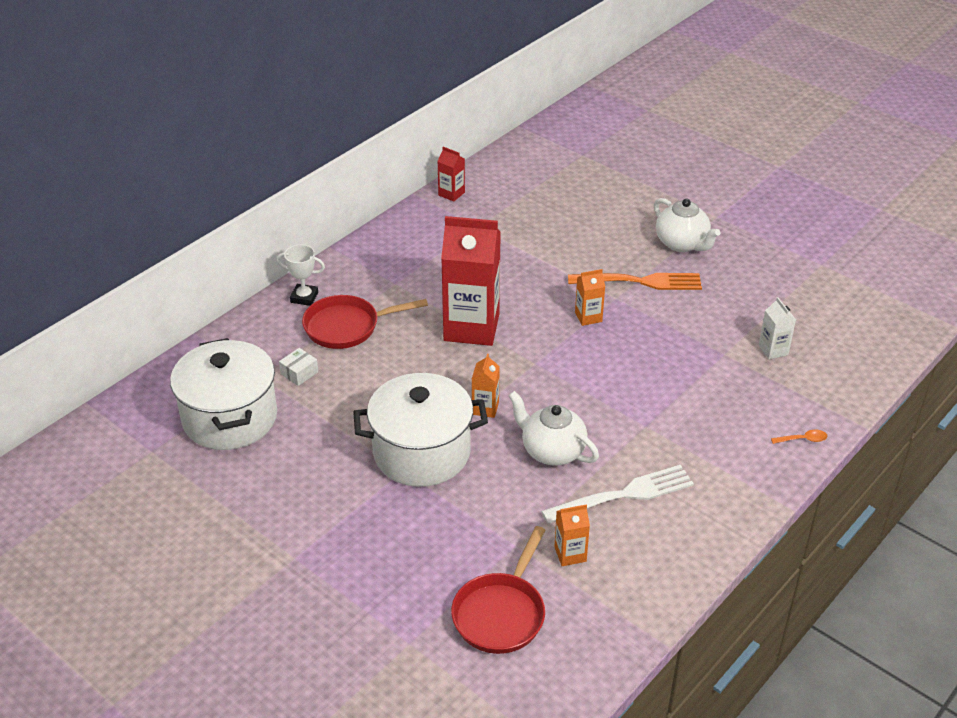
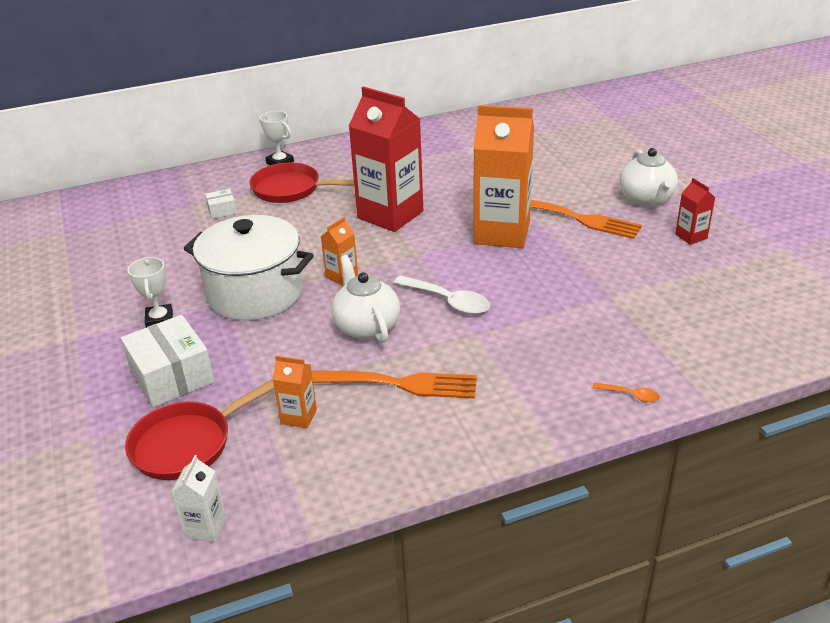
camera: 30 degrees right, 5 degrees down
white pot [170,338,277,450] -> none
red carton [437,147,465,202] -> red carton moved to [675,178,715,245]
white fork [541,465,694,524] -> orange fork [311,370,477,399]
orange carton [575,269,605,326] -> orange carton [473,105,534,248], size x2.26
white carton [759,297,796,359] -> white carton moved to [171,455,226,542]
none -> white box [121,315,215,408]
none -> white trophy [127,257,173,328]
none -> white spoon [393,275,490,314]

